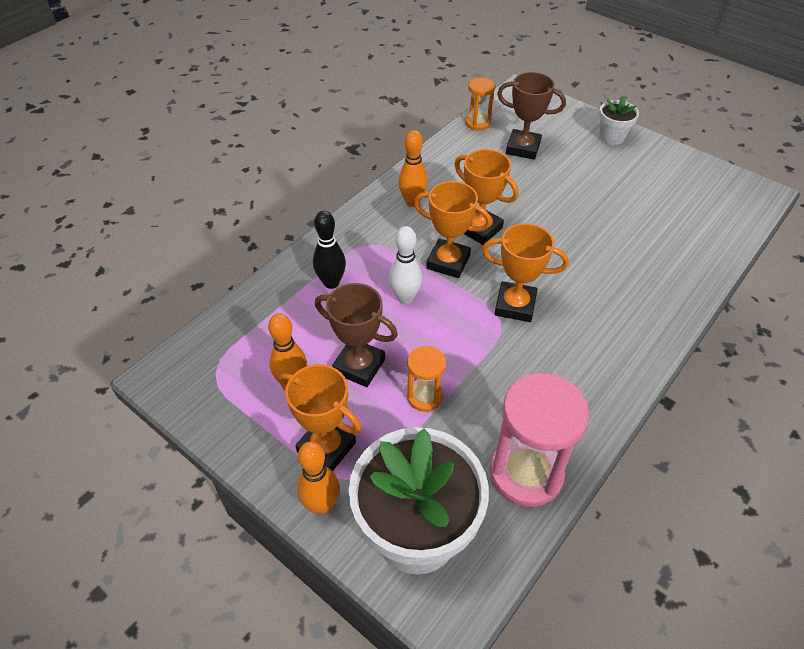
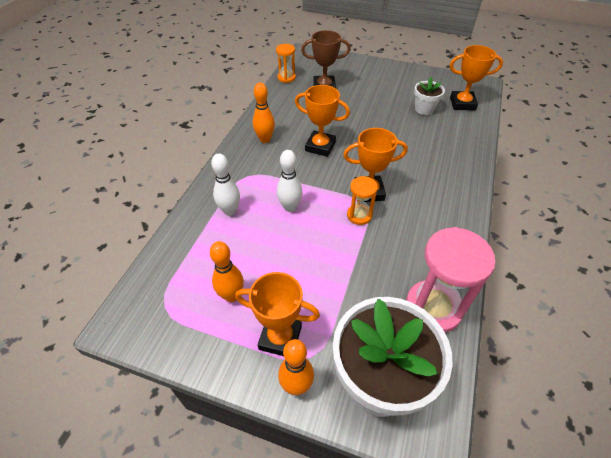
camera: 20 degrees left, 0 degrees up
black bowling pin [313,211,346,289] -> white bowling pin [211,153,240,216]
brown trophy [315,283,398,387] -> none
orange hourglass [407,346,446,412] -> orange hourglass moved to [347,176,378,225]
orange trophy [414,181,491,278] -> orange trophy moved to [450,45,503,110]
white flower pot [599,96,639,145] -> white flower pot moved to [414,77,445,115]

